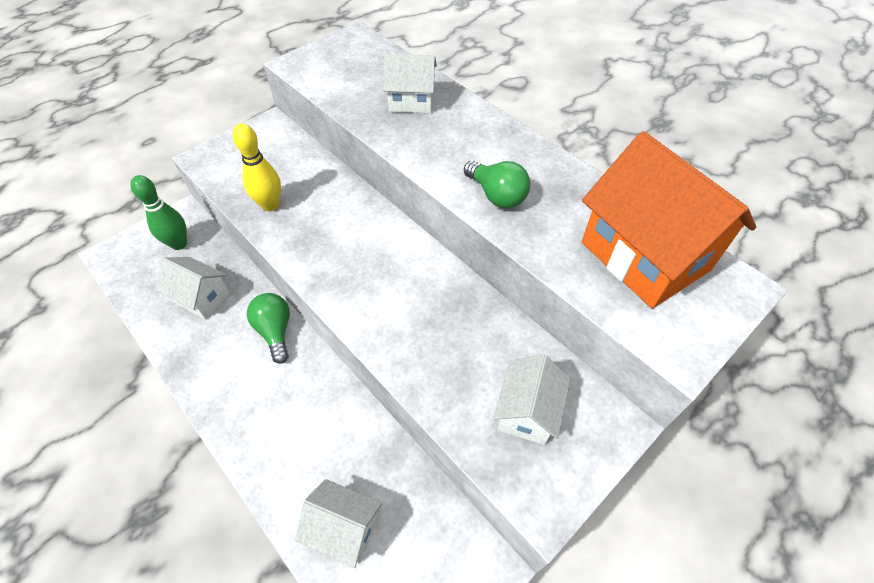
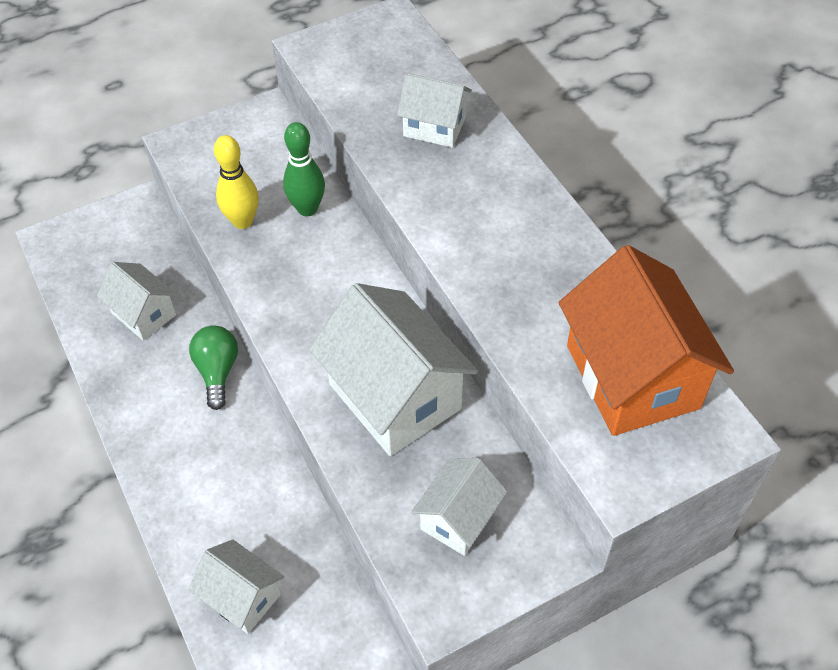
camera: 15 degrees right, 0 degrees up
green bowling pin [130,175,187,250] -> green bowling pin moved to [283,122,325,216]
green light bulb [464,161,530,208] -> none
none -> white house [309,283,478,456]

